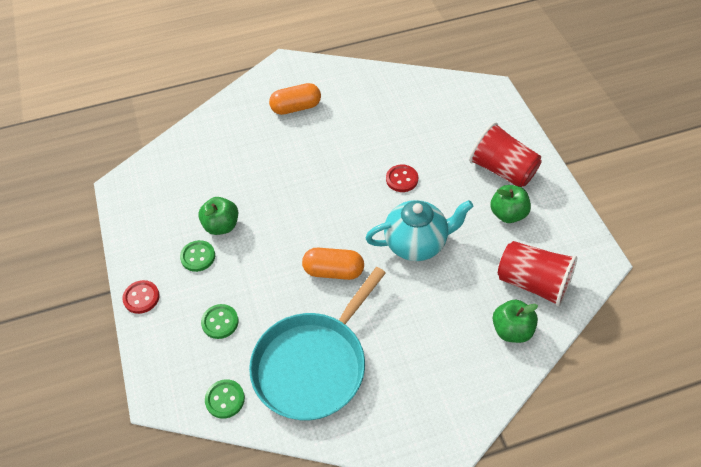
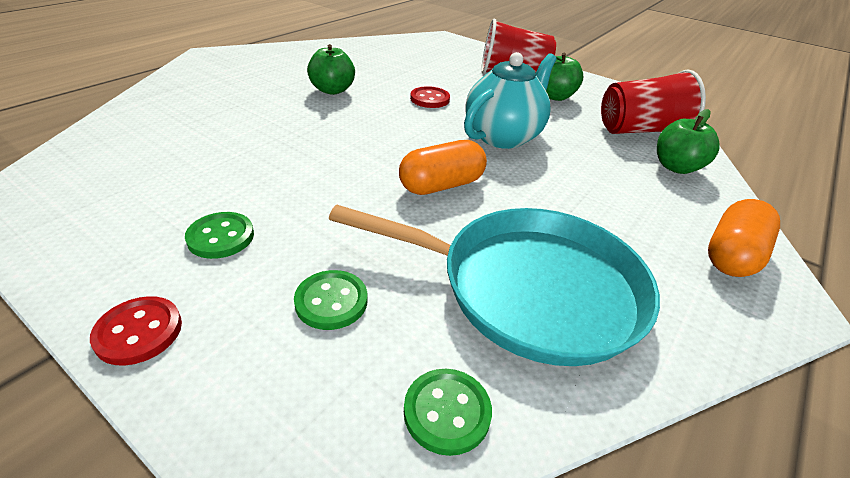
camera: 40 degrees left, 15 degrees down
green apple [198,197,238,235] -> green apple moved to [307,44,355,95]
turquoise pan [249,267,386,420] -> turquoise pan turned 75 degrees counterclockwise [329,205,660,366]
orange capsule [269,83,321,115] -> orange capsule moved to [708,199,780,277]

